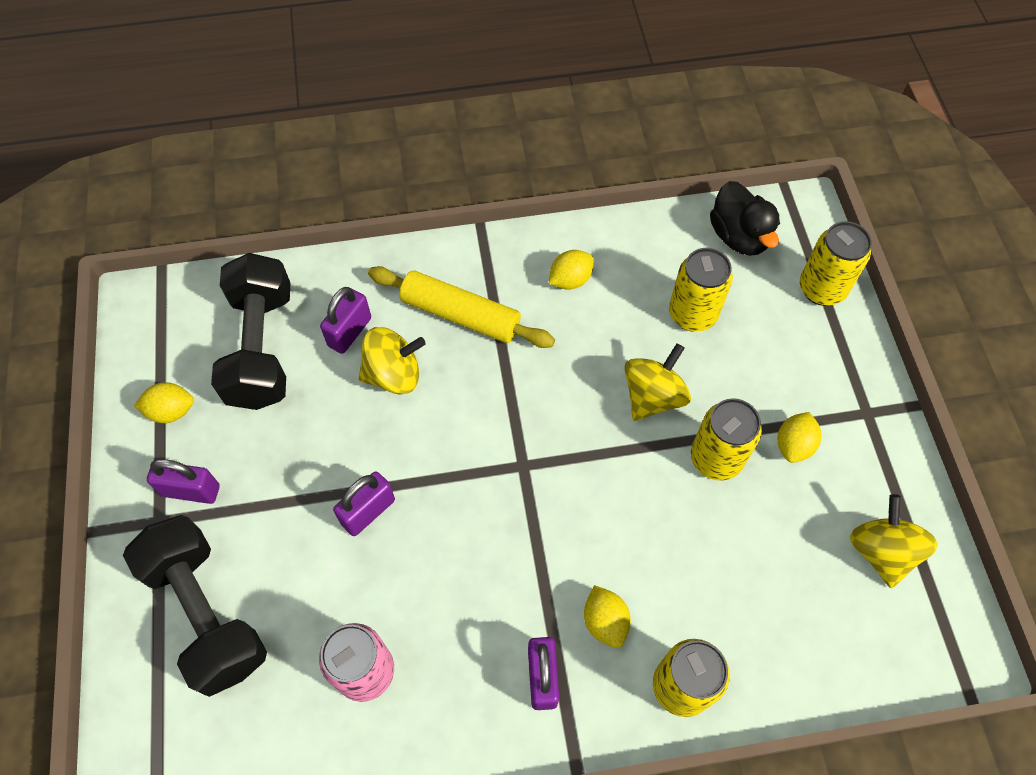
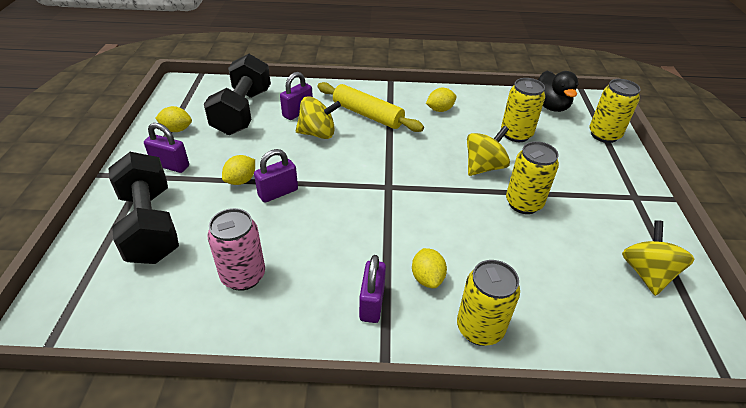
camera: 10 degrees right, 20 degrees down
yellow lemon [778,412,821,463] -> yellow lemon moved to [222,155,255,185]

